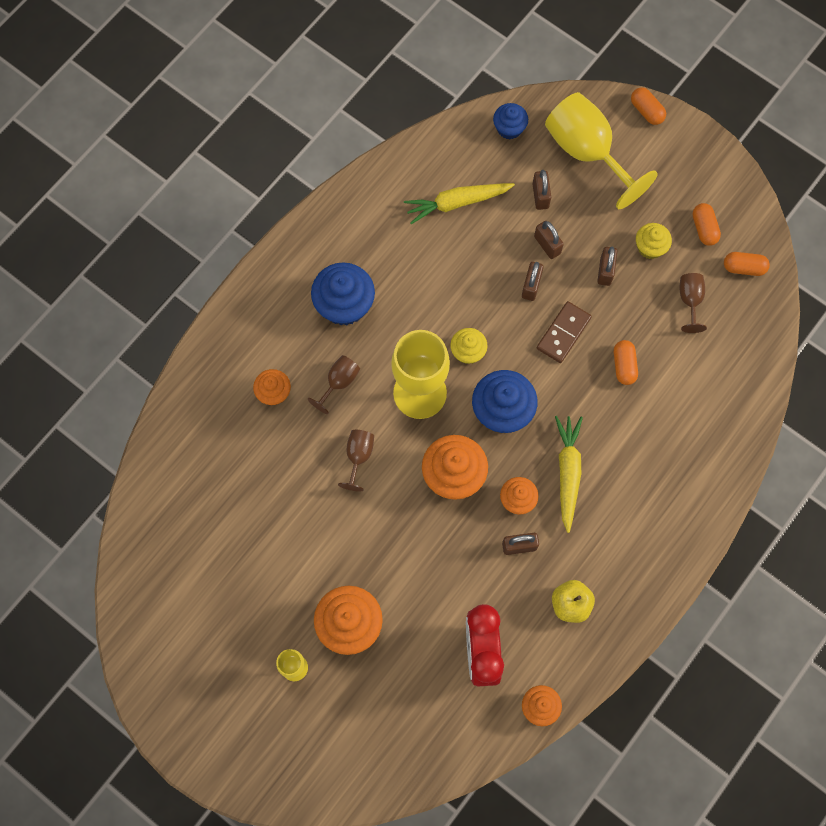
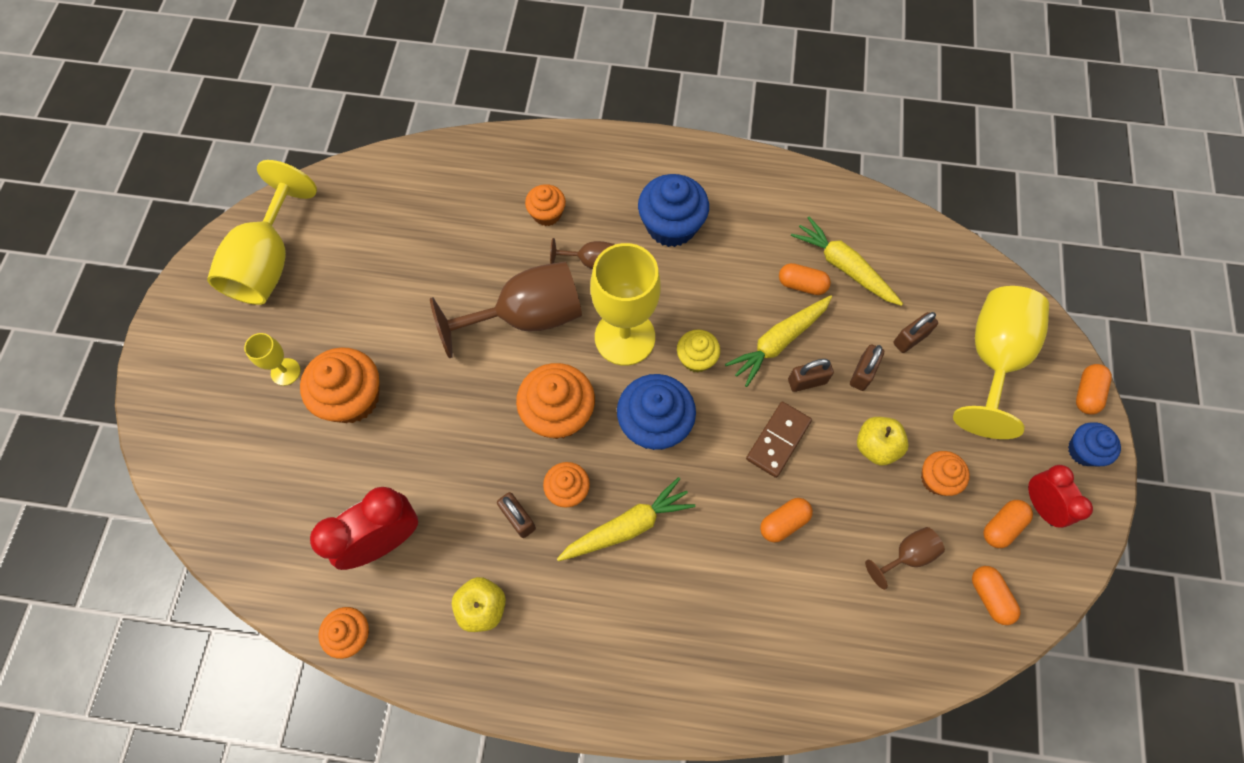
camera: 60 degrees right, 5 degrees down
brown goblet [338,430,374,492] -> brown goblet [430,262,582,358], size x2.12
blue cupcake [493,103,528,139] -> blue cupcake moved to [1068,422,1121,466]
brown domino [537,301,592,363] -> brown domino turned 60 degrees counterclockwise [746,402,812,478]
brown padlock [597,247,617,286] -> yellow apple [857,417,909,466]
yellow cupcake [636,223,672,259] -> orange cupcake [921,451,970,496]
none -> yellow goblet [207,160,317,305]
none -> yellow carrot [725,295,832,387]
none -> orange capsule [779,263,831,295]
none -> red clock [1028,465,1093,528]

